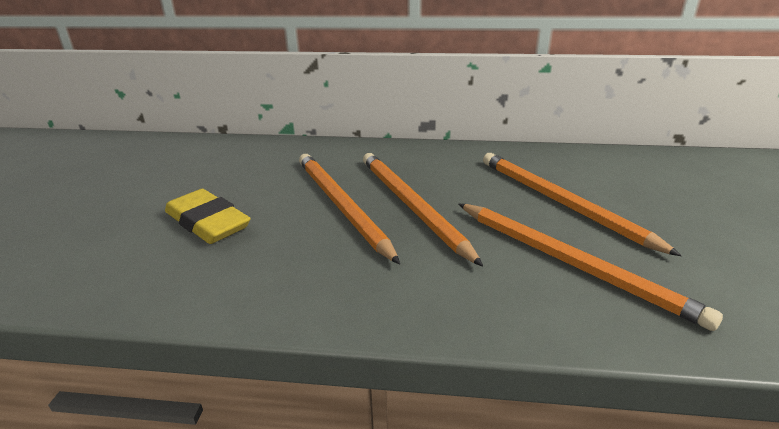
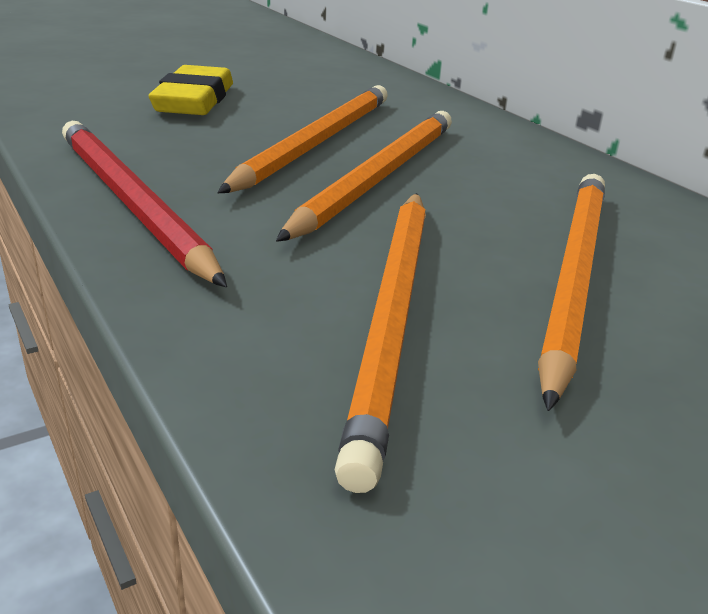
camera: 50 degrees right, 0 degrees up
none -> red pencil [62,121,227,287]

